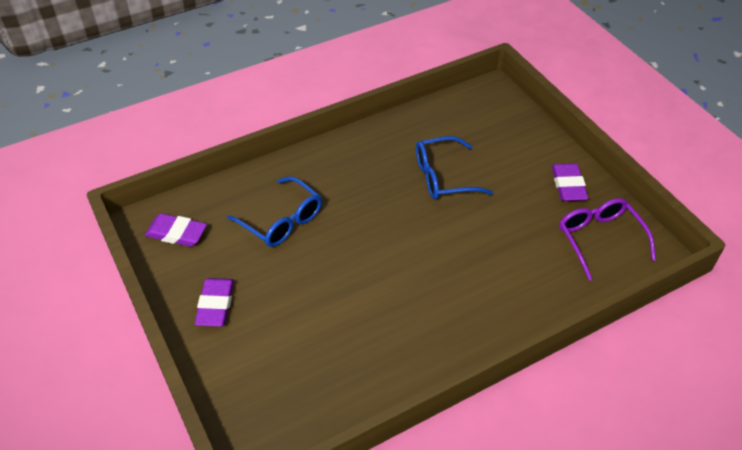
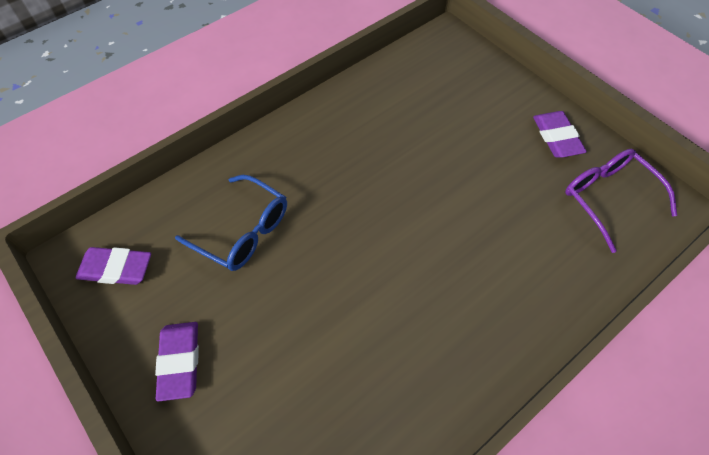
camera: 10 degrees left, 10 degrees up
blue glasses [416,136,493,200] -> none

